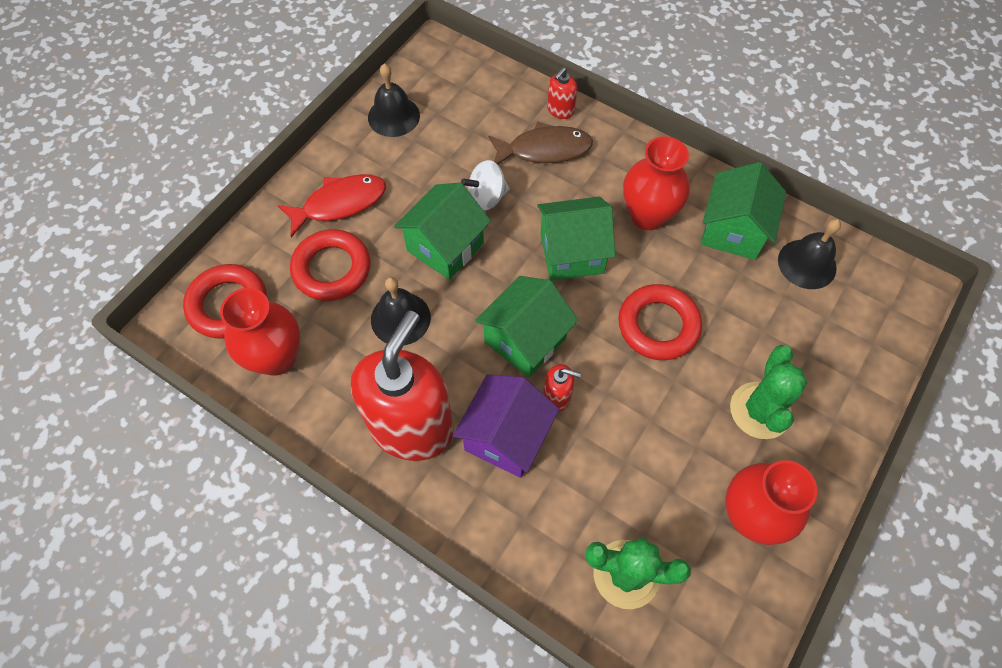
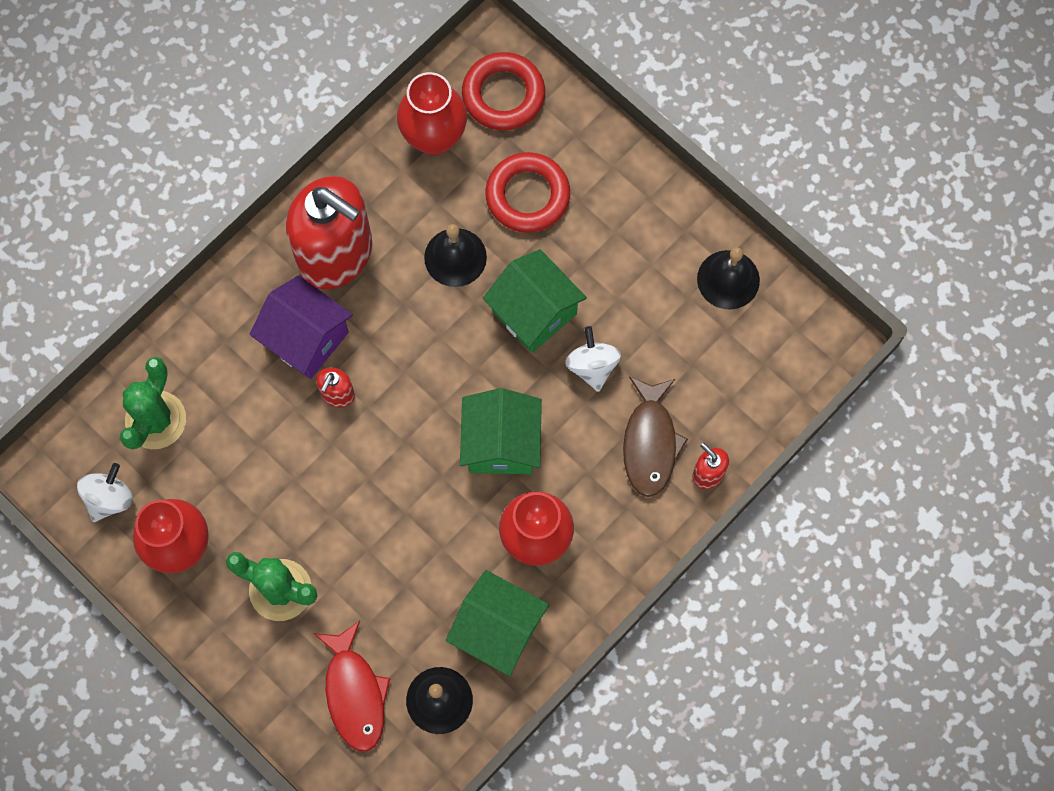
camera: 100 degrees right, 10 degrees up
red fish [277,174,386,238] -> red fish moved to [313,621,391,752]
green house [475,276,578,378] -> none
red ring [618,284,702,360] -> none
none -> white spinning top [77,463,133,522]

